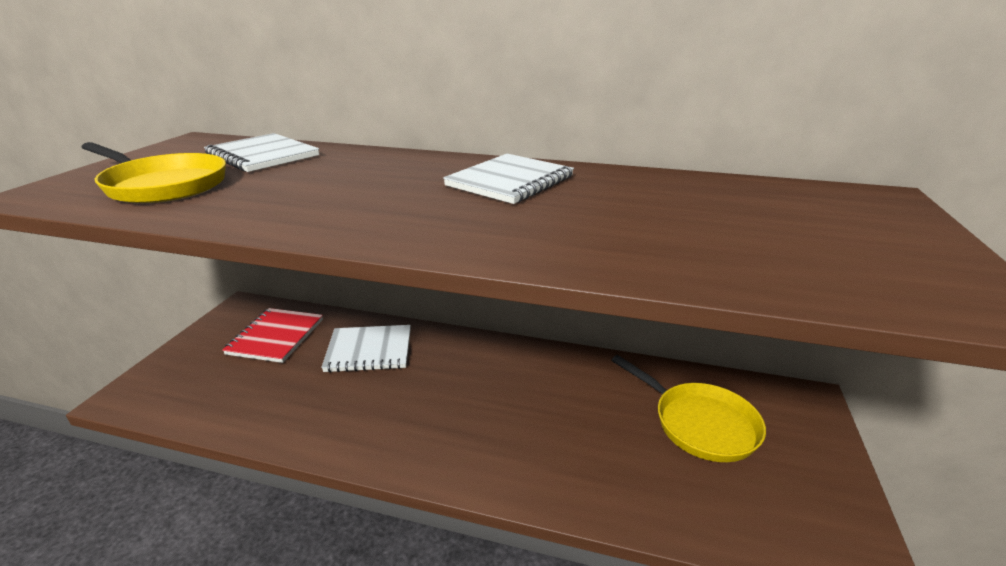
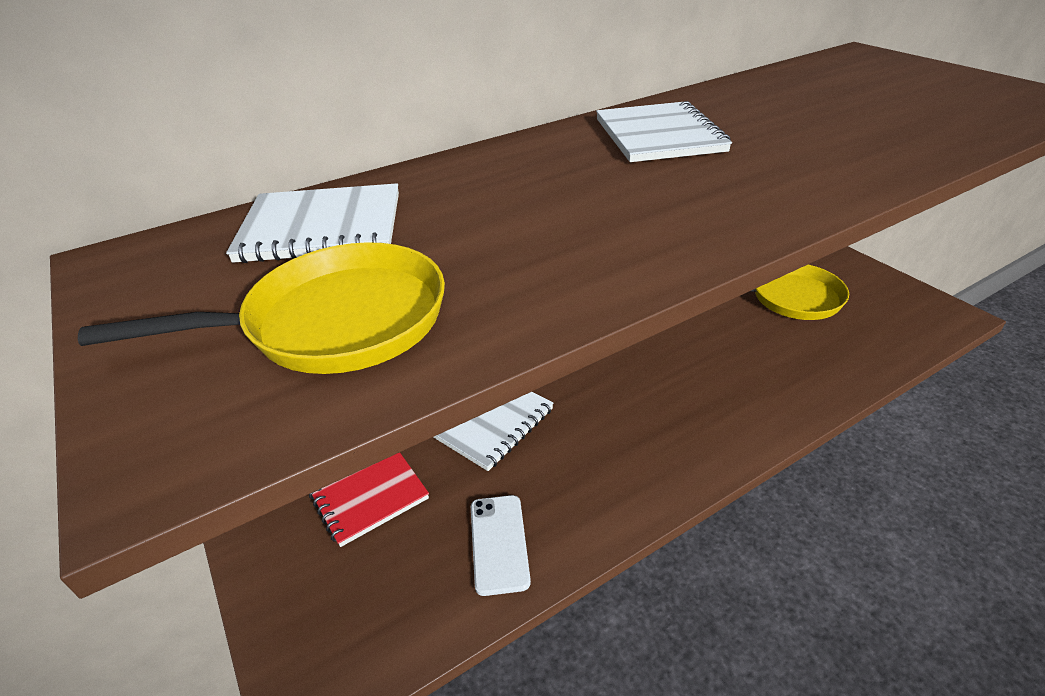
camera: 45 degrees left, 10 degrees up
none -> white phone [471,495,531,596]

